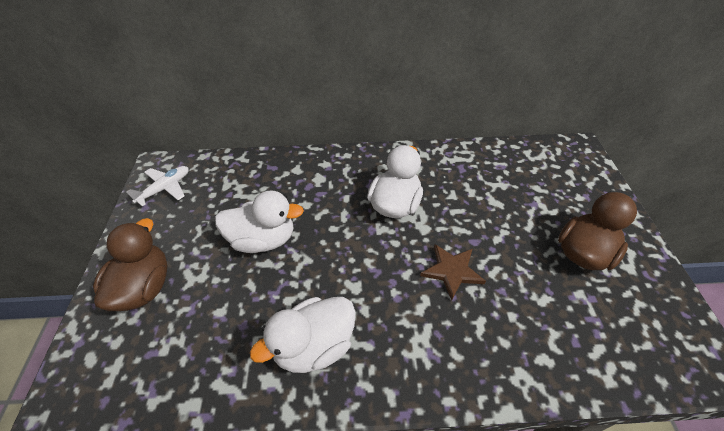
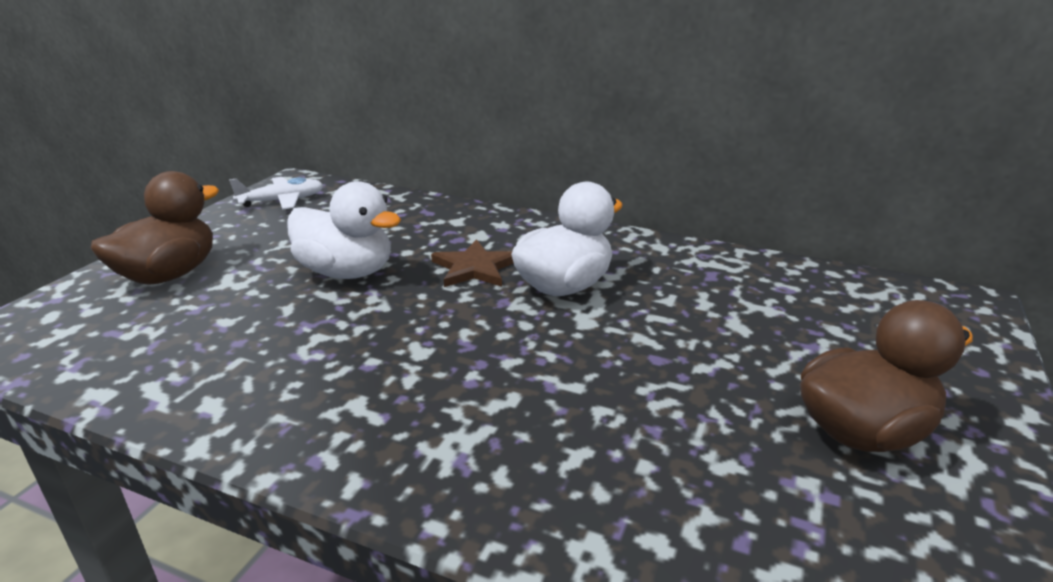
camera: 25 degrees right, 20 degrees down
white duck [250,297,356,373] -> none
brown star [420,244,486,300] -> brown star moved to [431,239,514,287]

